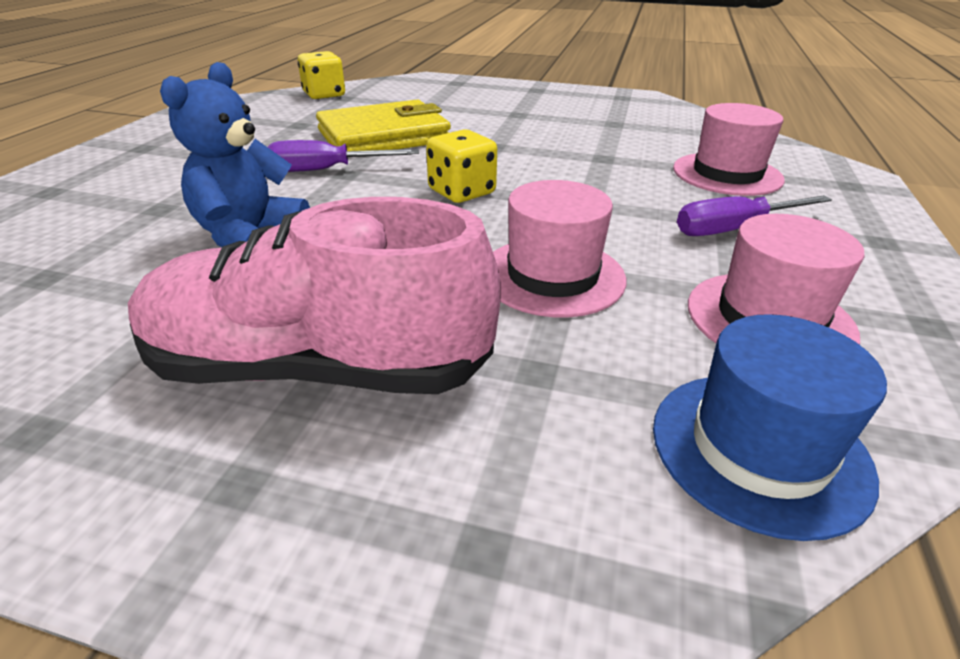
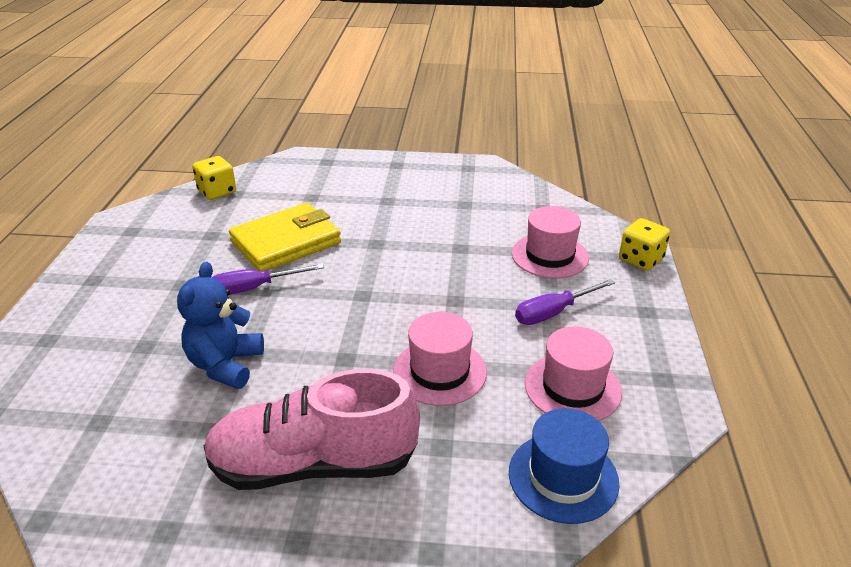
camera: 10 degrees left, 0 degrees up
yellow dice [426,129,497,203] -> yellow dice moved to [619,218,670,270]

